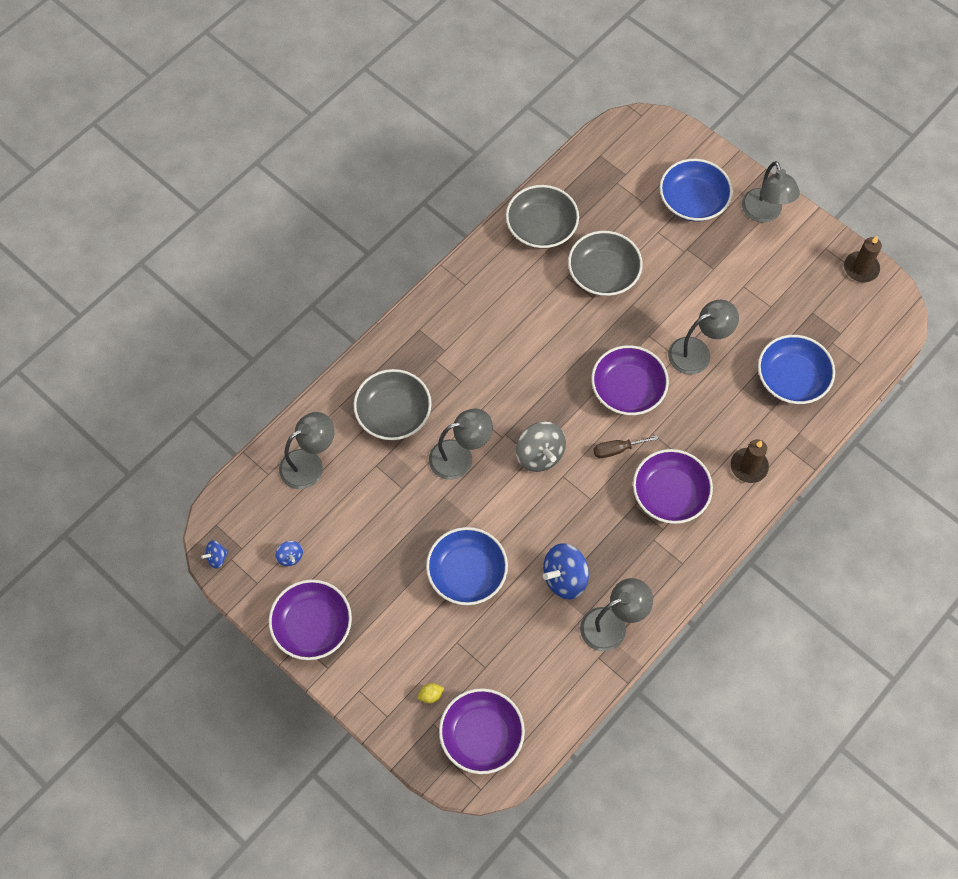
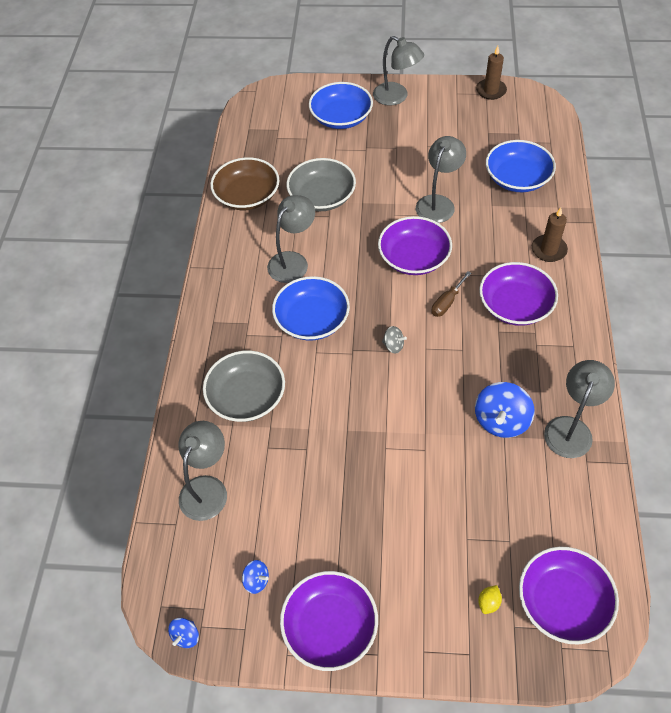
camera: 35 degrees left, 10 degrees down
blue bowl [426,527,508,605] -> blue bowl moved to [272,276,350,341]
grey lamp [429,408,493,480] -> grey lamp moved to [267,195,315,283]
grey bowl [506,185,579,249] -> brown bowl [210,157,279,210]
grey spinning top [516,422,566,472] -> grey spinning top [382,326,407,354], size x0.51

